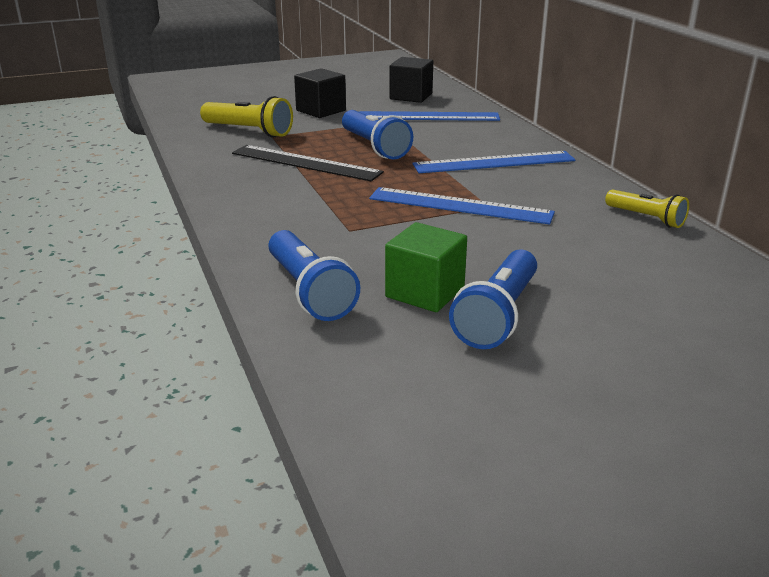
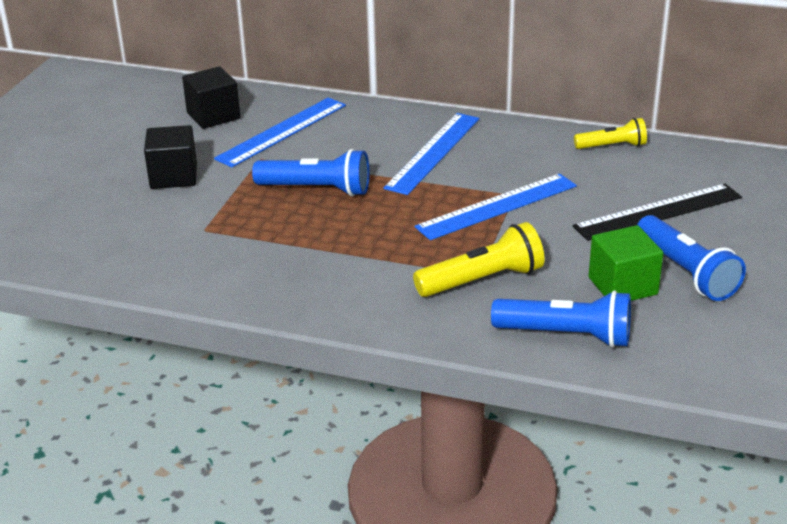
camera: 50 degrees left, 5 degrees up
yellow flashlight [200,96,293,138] -> yellow flashlight moved to [413,222,544,297]
black ruler [232,145,384,181] -> black ruler moved to [573,184,742,241]

